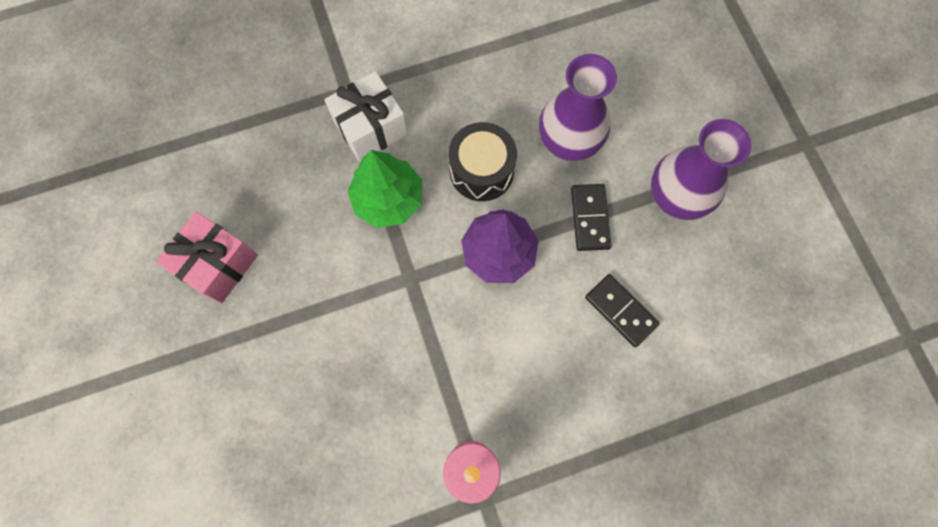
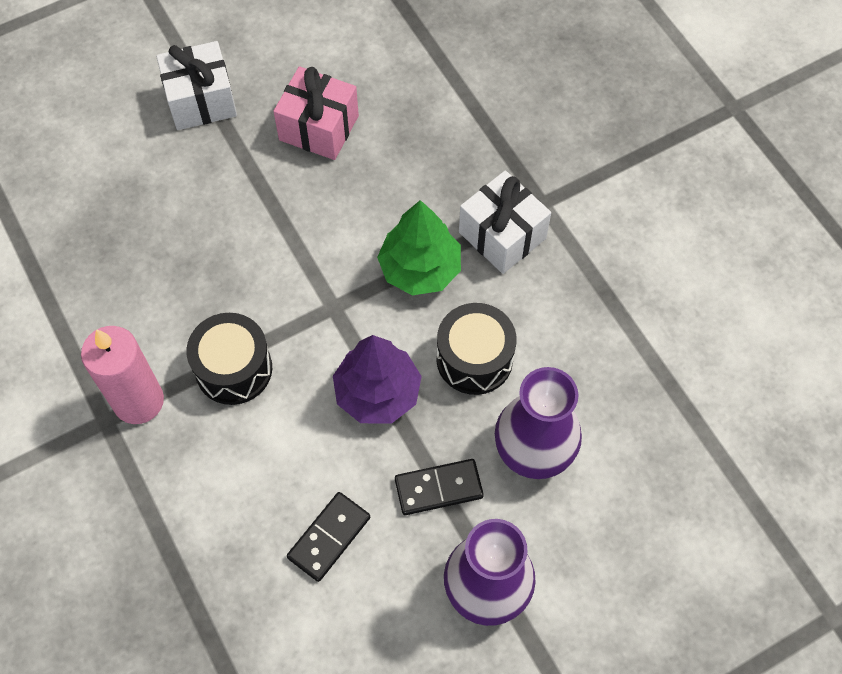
camera: 80 degrees right, 10 degrees down
none -> white gift [156,41,237,130]
none -> black drum [186,313,272,405]

